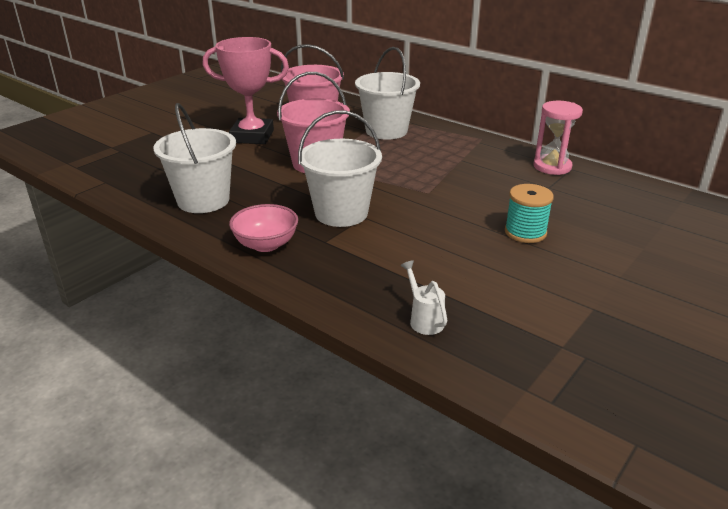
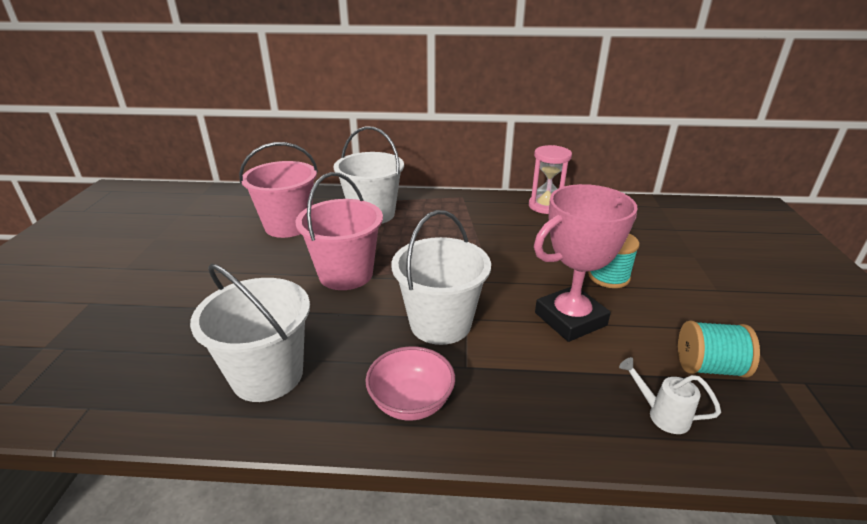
camera: 35 degrees left, 0 degrees up
pink trophy [203,37,289,144] -> pink trophy moved to [534,184,638,342]
none -> turquoise spool [678,321,760,378]

